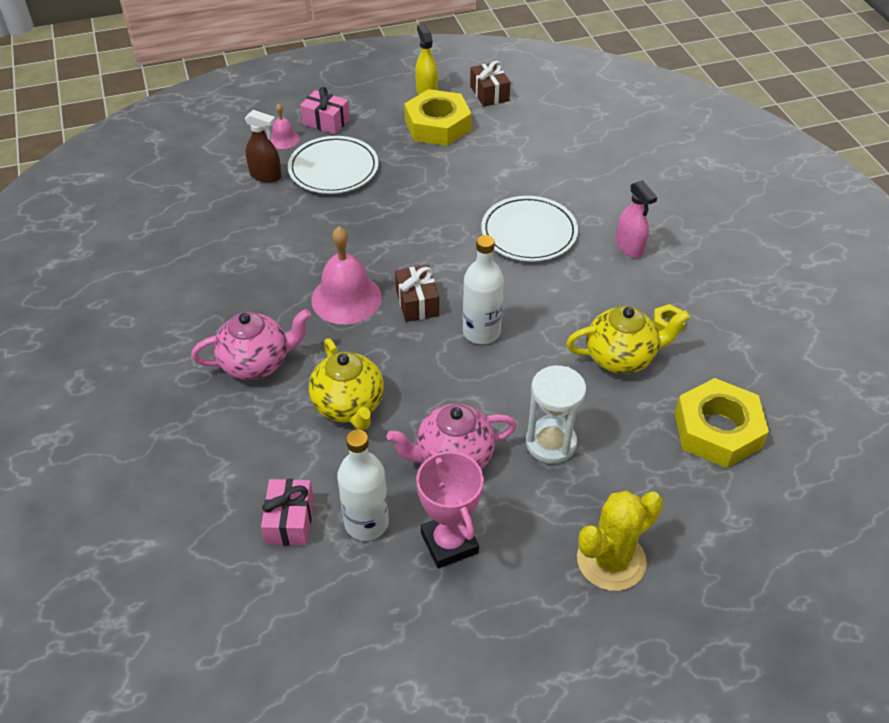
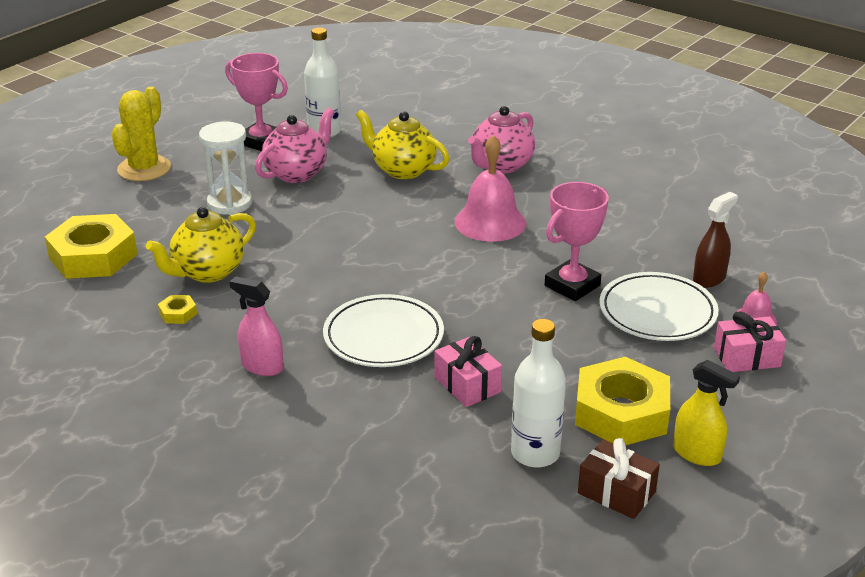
camera: 145 degrees right, 15 degrees down
brown spray bottle [245,110,282,183] -> brown spray bottle turned 150 degrees clockwise [693,192,738,288]
pink gift [261,479,314,546] -> pink gift moved to [435,336,502,407]
brown gift [395,265,439,322] -> none
white bottle [463,235,504,344] -> white bottle moved to [511,319,566,468]
none -> pink trophy [545,182,609,301]

